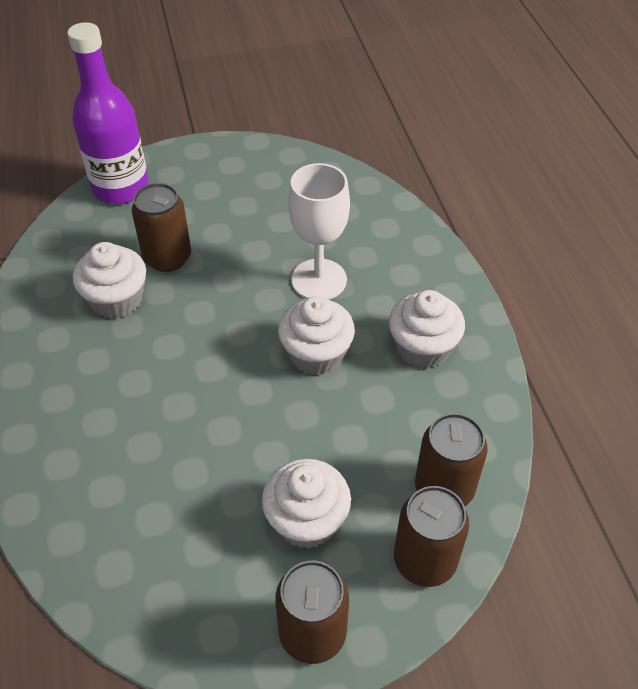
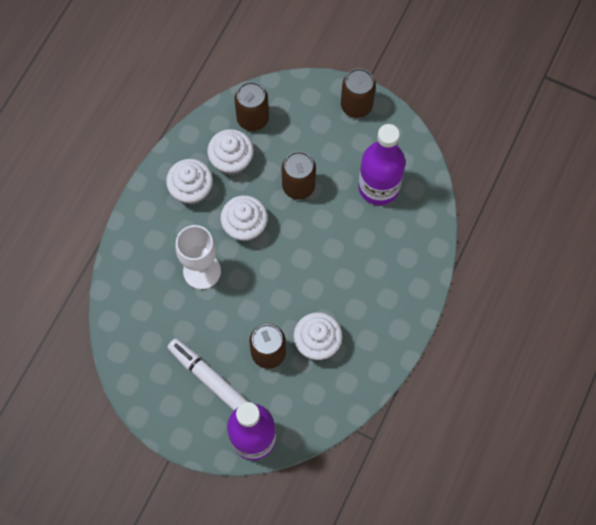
camera: 140 degrees left, 20 degrees up
white cupcake [262,459,351,549] -> white cupcake moved to [207,129,254,175]
brown can [394,486,469,587] -> brown can moved to [282,151,316,200]
none -> white marker [167,338,249,410]
none -> purple bottle [358,124,406,205]

